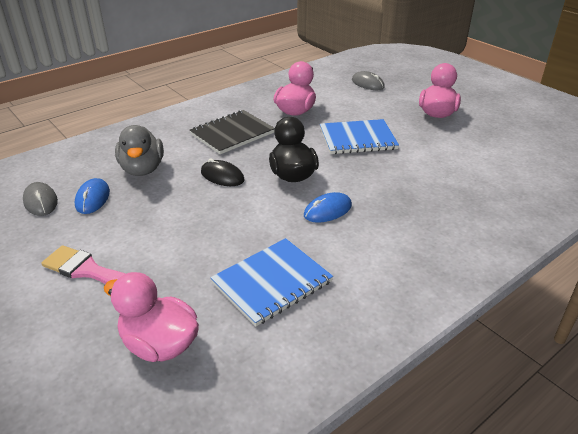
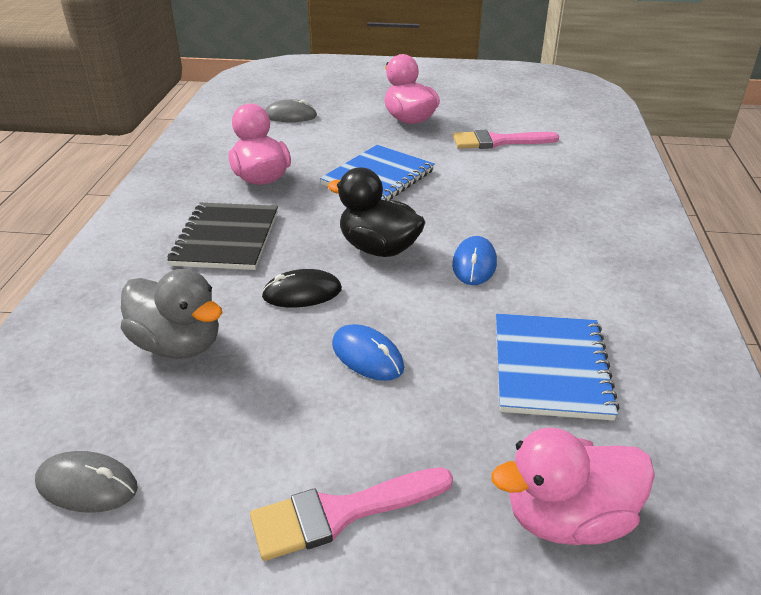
camera: 45 degrees left, 0 degrees up
blue mouse [75,178,110,214] -> blue mouse moved to [332,324,404,381]
none -> pink brush [453,130,559,149]

